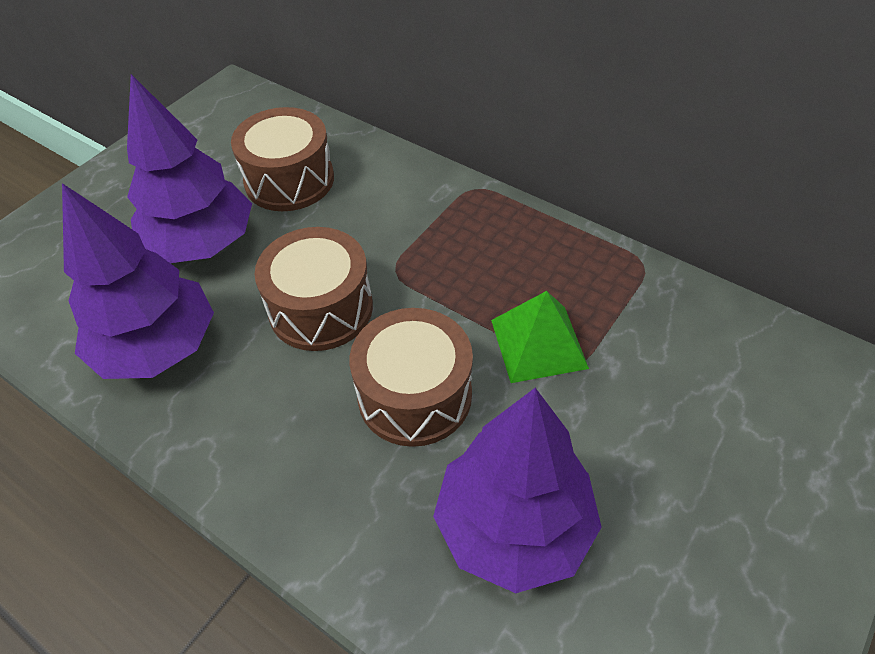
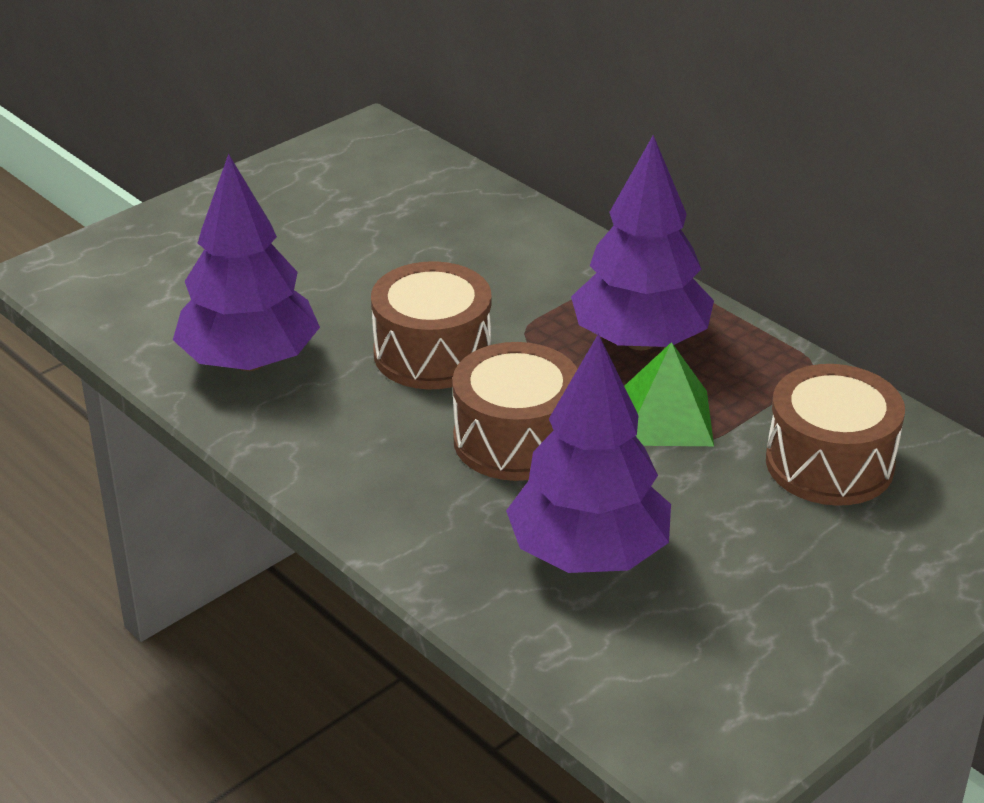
camera: 10 degrees right, 15 degrees down
purple tree [127,74,252,263] -> purple tree moved to [571,135,714,350]
brown drum [231,107,334,211] -> brown drum moved to [766,364,905,506]

